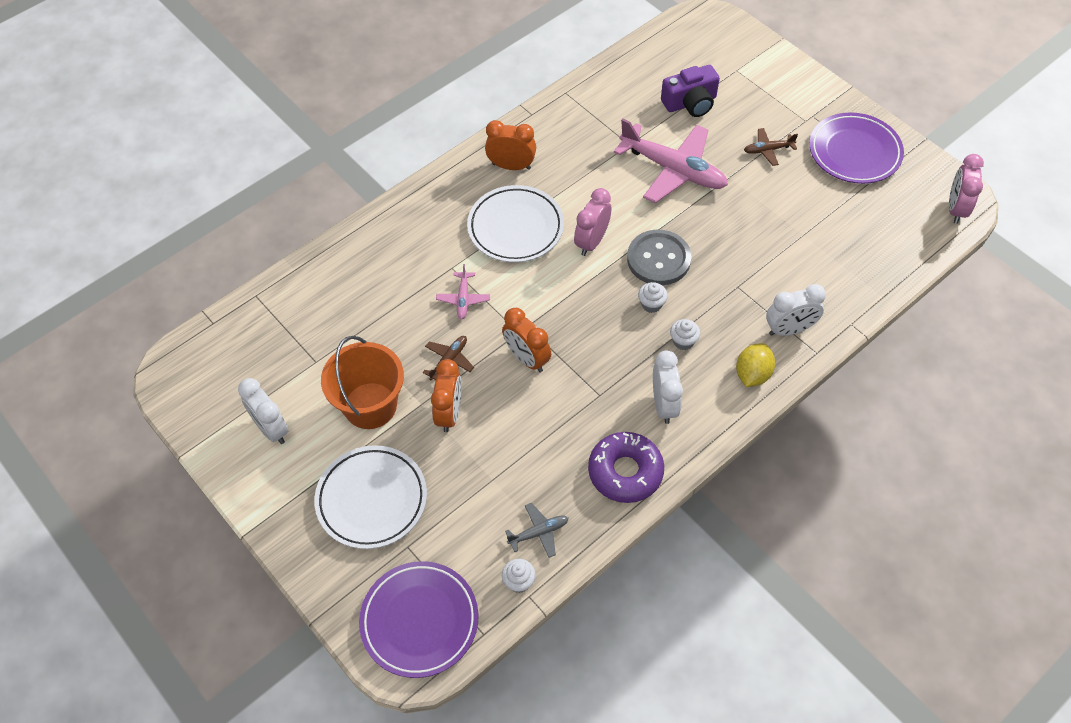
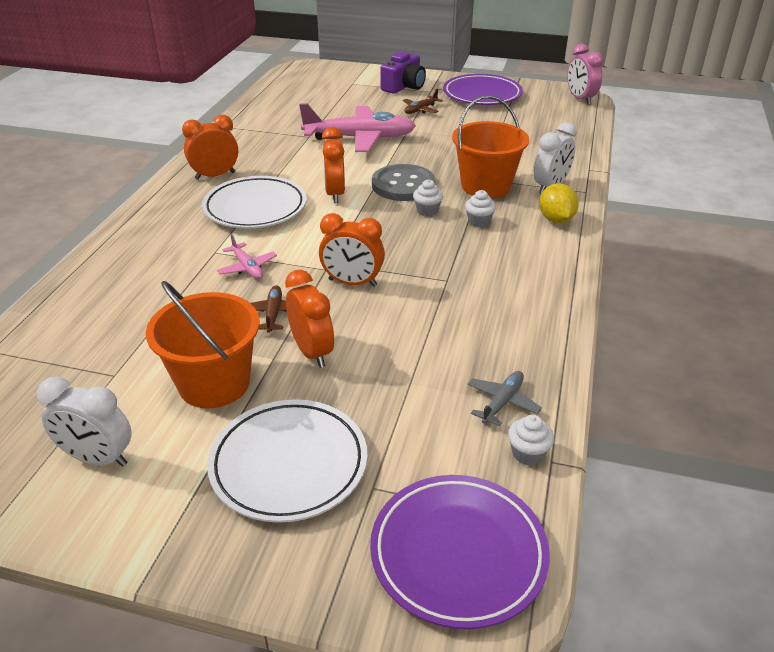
camera: 35 degrees left, 20 degrees down
pink clock [574,188,611,256] -> orange clock [322,127,345,203]
purple donut [588,432,664,503] -> none
white clock [653,350,683,424] -> none
purple camera [661,65,720,117] -> purple camera moved to [380,51,426,94]
none -> orange bucket [452,95,529,198]

